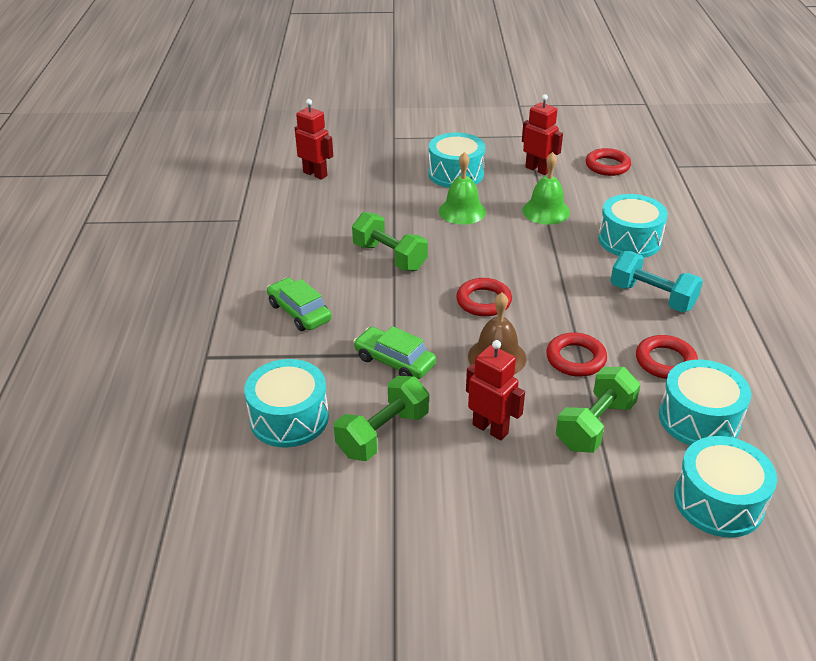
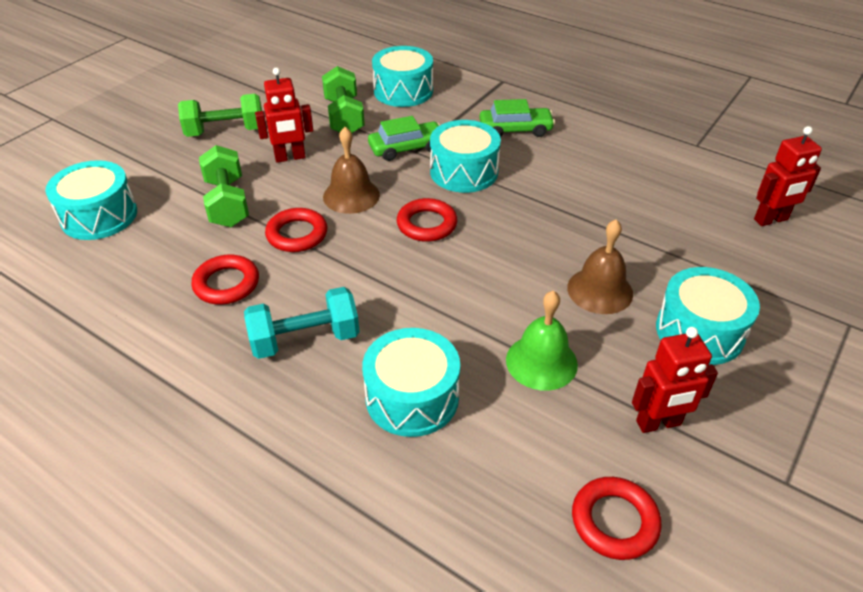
camera: 125 degrees right, 5 degrees up
green dumbbell [352,212,428,271] -> green dumbbell moved to [178,94,262,137]
green bell [439,152,486,225] -> brown bell [567,219,633,314]
turquoise drum [659,360,751,445] -> turquoise drum moved to [430,120,501,193]

